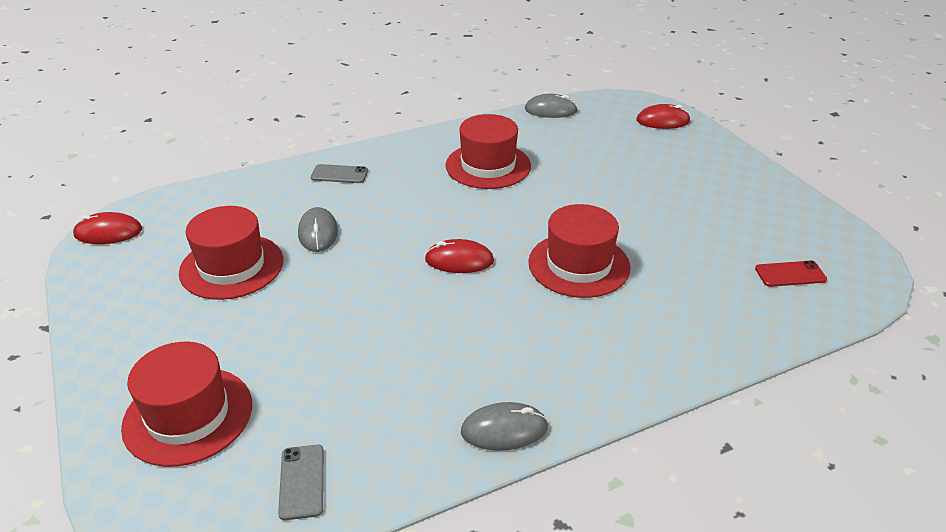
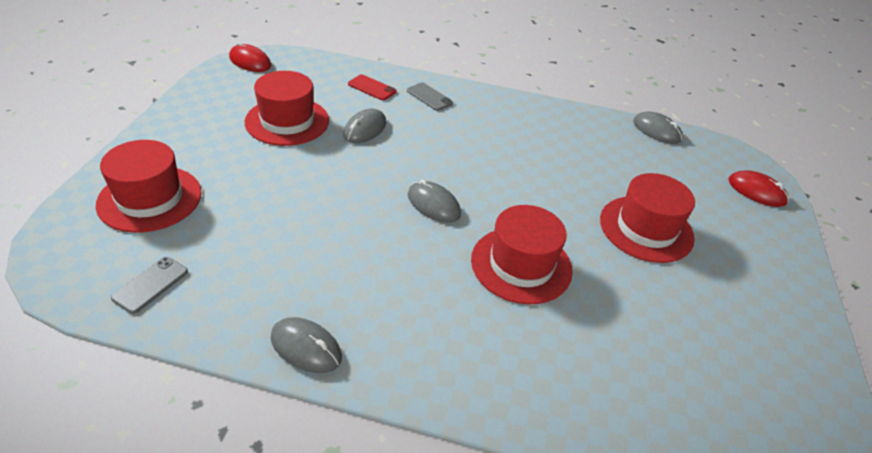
camera: 35 degrees right, 5 degrees up
red mouse [425,239,494,273] -> grey mouse [408,180,461,223]
red hat [446,114,531,189] -> red hat moved to [600,173,695,263]
red phone [755,260,827,287] -> red phone moved to [348,74,396,101]

